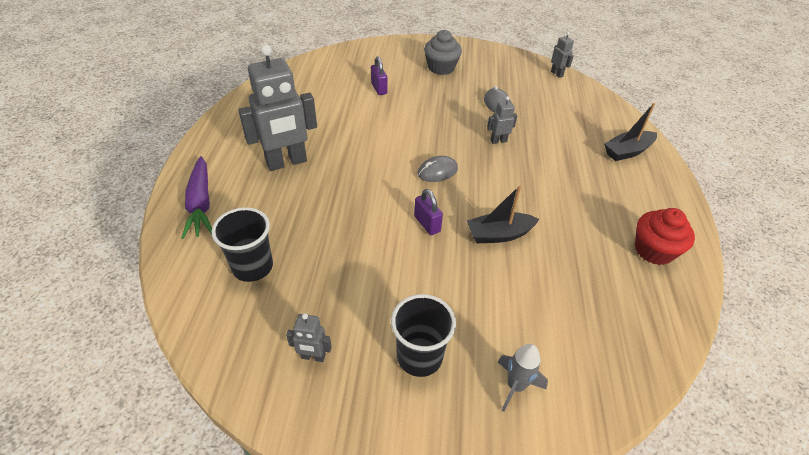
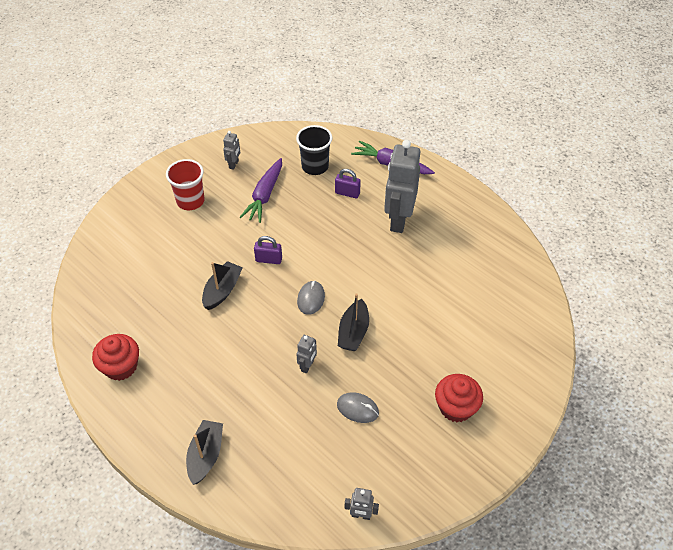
camera: 130 degrees right, 5 degrees up
grey robot [286,313,332,362] -> grey robot turned 150 degrees clockwise [223,131,240,170]
purple padlock [371,56,388,95] -> purple padlock moved to [335,169,361,198]
black cup [391,294,456,377] -> red cup [166,159,205,210]
grey cupcake [424,30,462,75] -> red cupcake [435,374,483,422]
grey rocket [498,344,548,412] -> none
none -> purple carrot [239,158,282,223]
none -> black boat [338,293,369,351]

